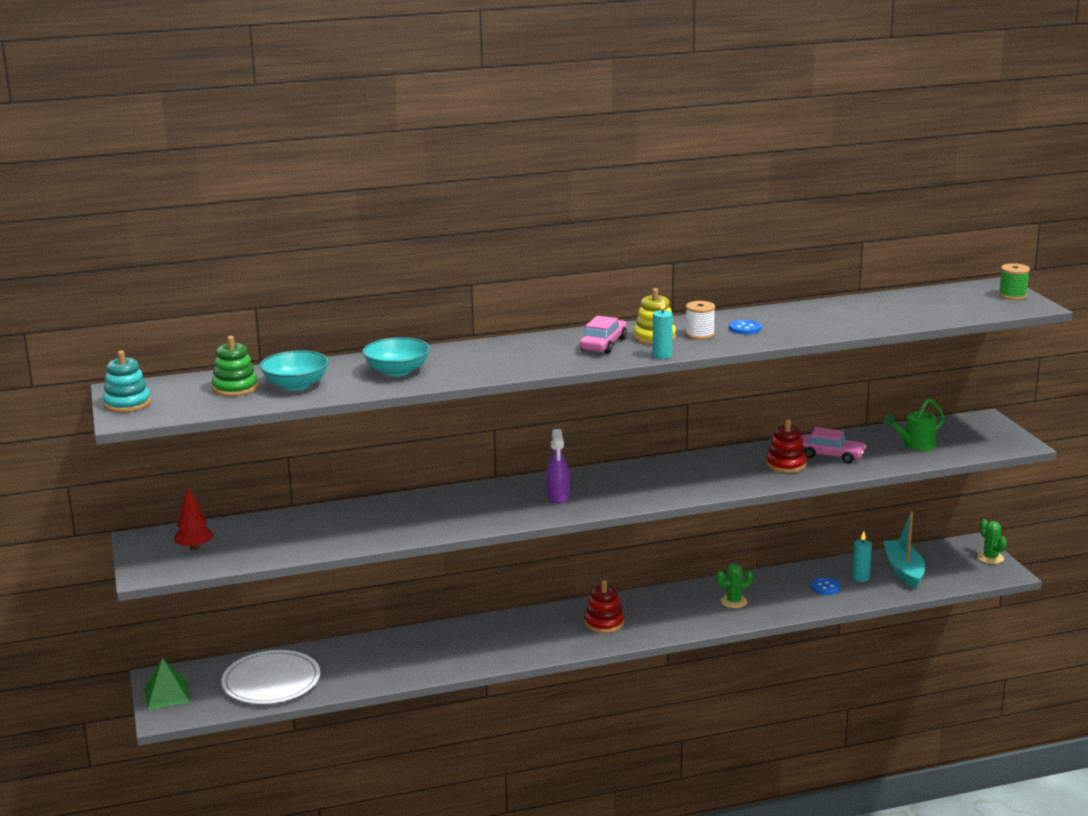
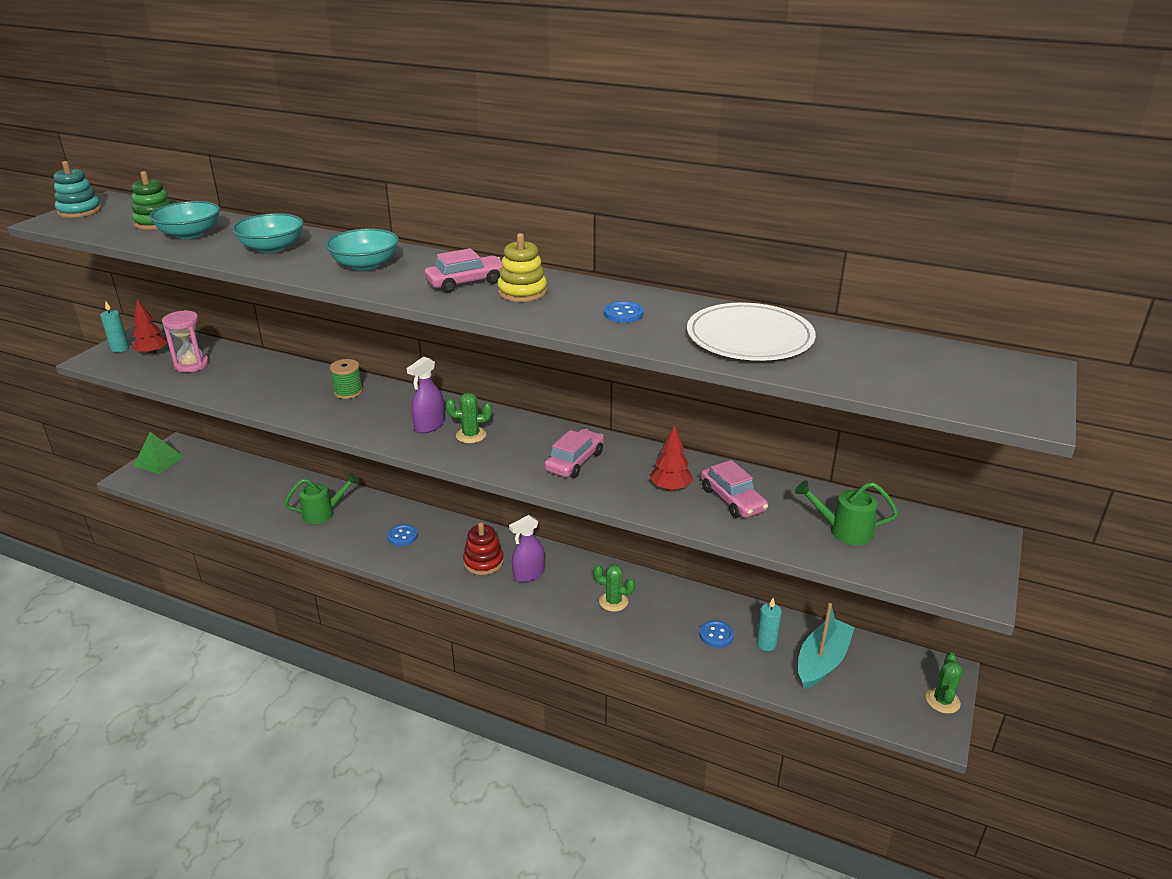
camera: 40 degrees right, 10 degrees up
white plate [221,650,320,704] -> white plate moved to [687,303,816,361]
turquoise candle [652,299,673,359] -> turquoise candle moved to [100,301,129,352]
white spool [685,301,715,340] -> none
red stacking toy [766,419,807,473] -> red tree [650,425,693,491]
green spool [999,263,1030,300] -> green spool moved to [330,359,363,399]
none -> pink hourglass [162,310,209,372]
none -> green watering can [284,473,359,524]
none -> turquoise bowl [326,228,399,271]
none -> blue button [387,524,418,546]
none -> green cactus [446,393,492,443]
none -> purple spray bottle [509,515,545,582]
none -> pink car [544,429,604,478]

